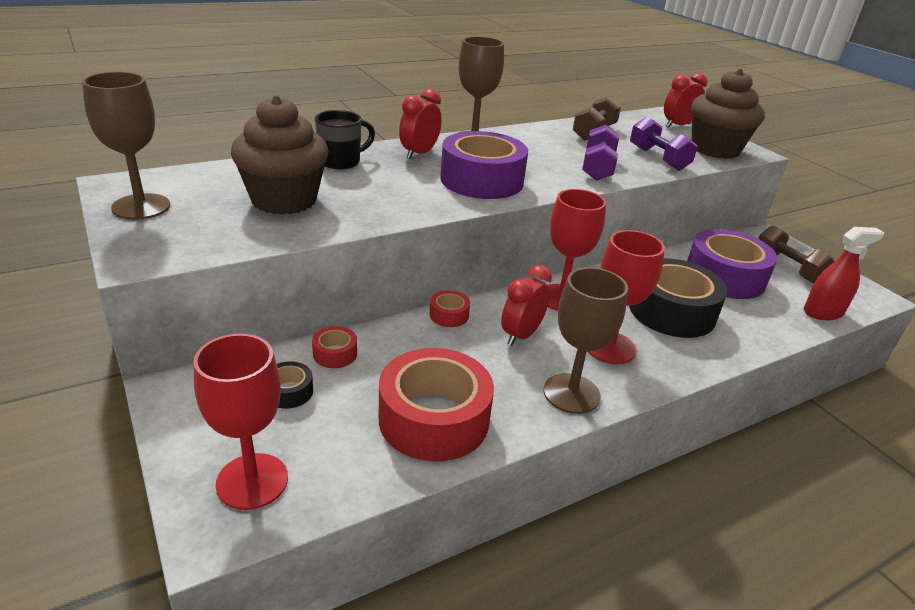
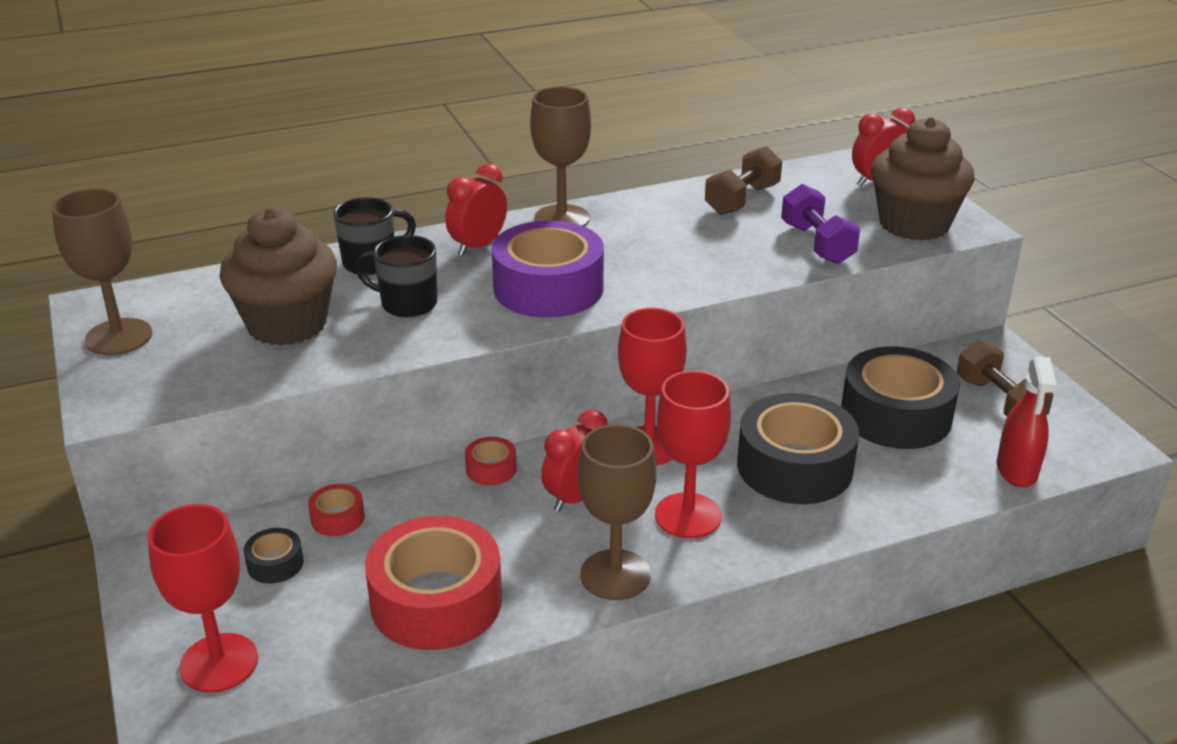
camera: 10 degrees right, 0 degrees up
purple dumbbell [582,124,619,181] -> none
purple tape [687,229,777,299] -> black tape [841,346,960,449]
red spray bottle [804,227,884,320] -> red spray bottle turned 105 degrees clockwise [997,356,1057,488]
none -> black mug [355,235,437,317]

